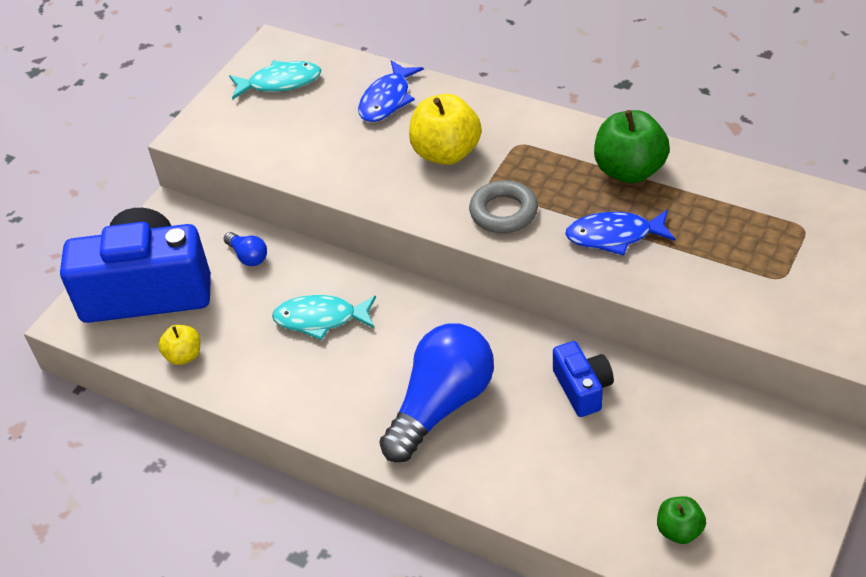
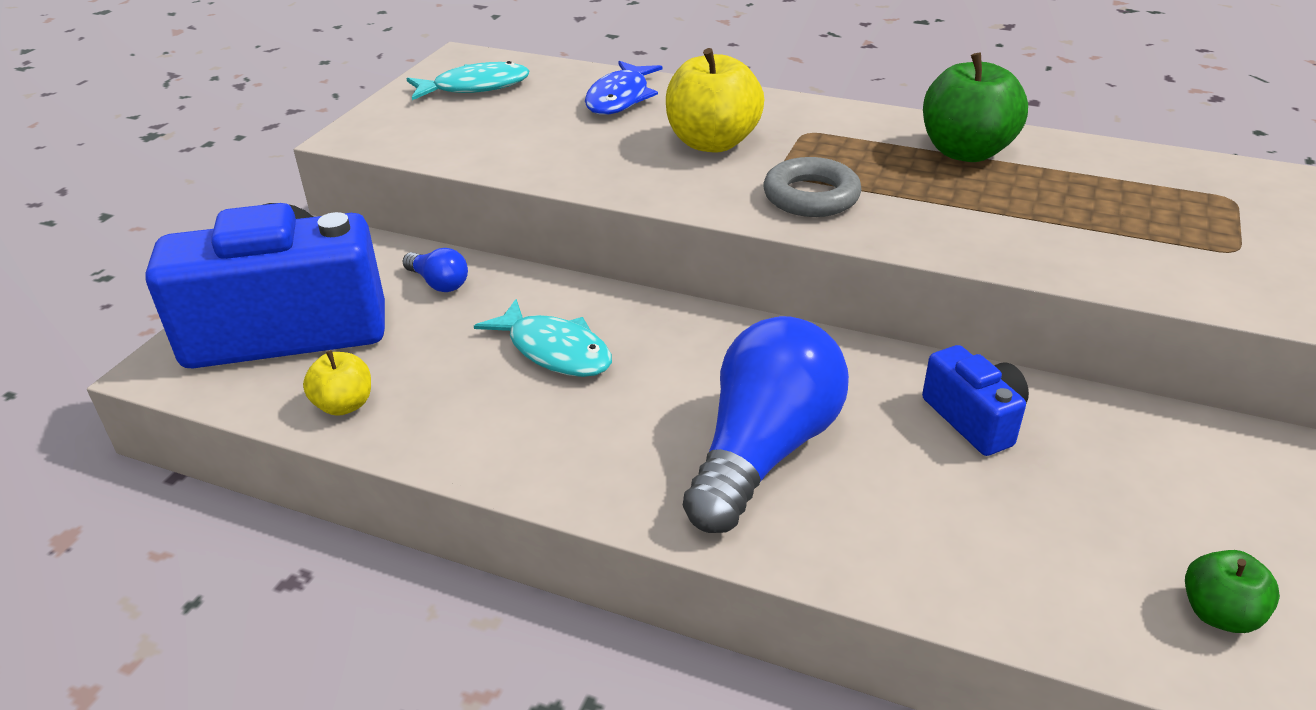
camera: 10 degrees left, 10 degrees down
turquoise fish [272,295,376,340] -> turquoise fish turned 135 degrees counterclockwise [474,299,612,377]
blue fish [565,209,676,255] -> none

